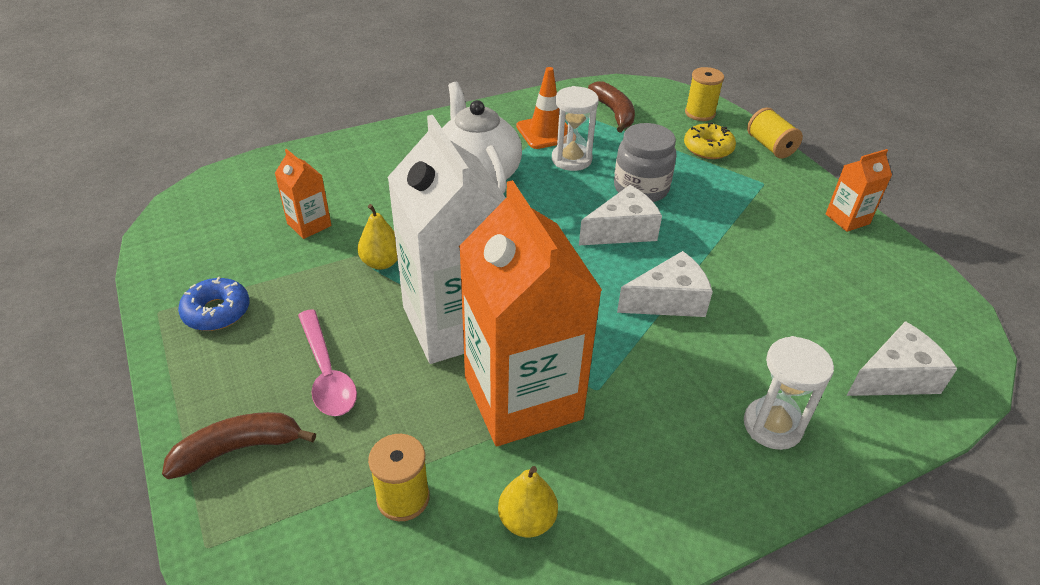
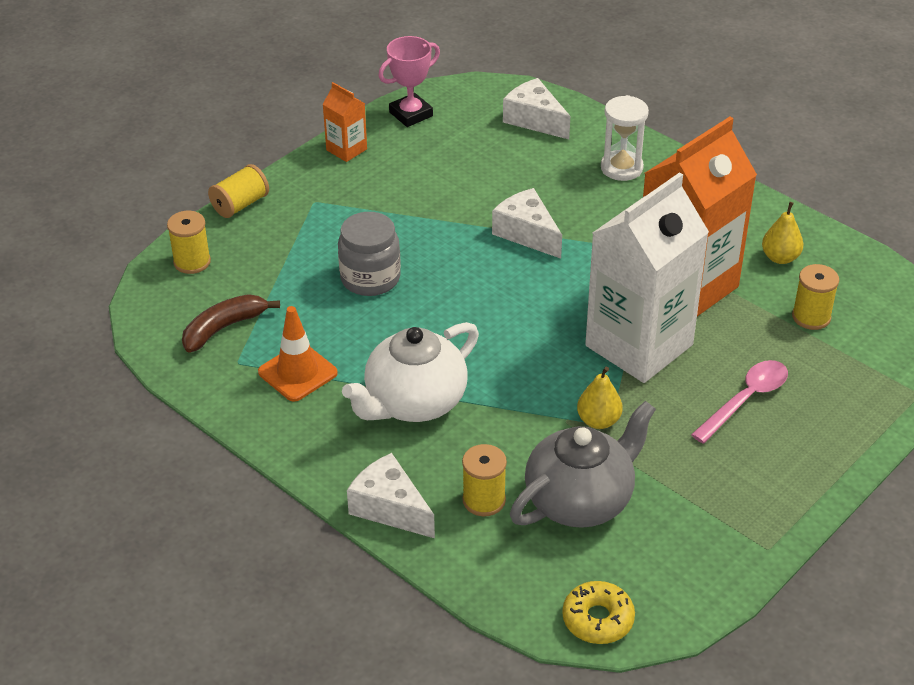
camera: 110 degrees left, 0 degrees up
brown banana [162,412,316,479] -> none
blue donut [178,277,249,331] -> none
orange carton [275,149,331,239] -> grey teapot [510,401,656,528]
white hourglass [552,86,599,171] -> none
white cheese [579,185,662,245] -> white cheese moved to [347,453,435,538]
yellow donut [684,123,736,159] -> yellow donut moved to [562,581,635,644]
none -> pink trophy [378,36,440,127]
none -> yellow spool [462,444,507,516]

